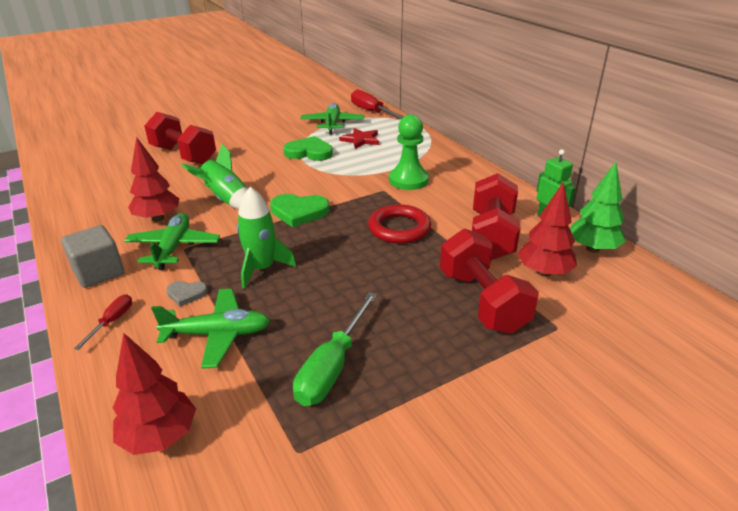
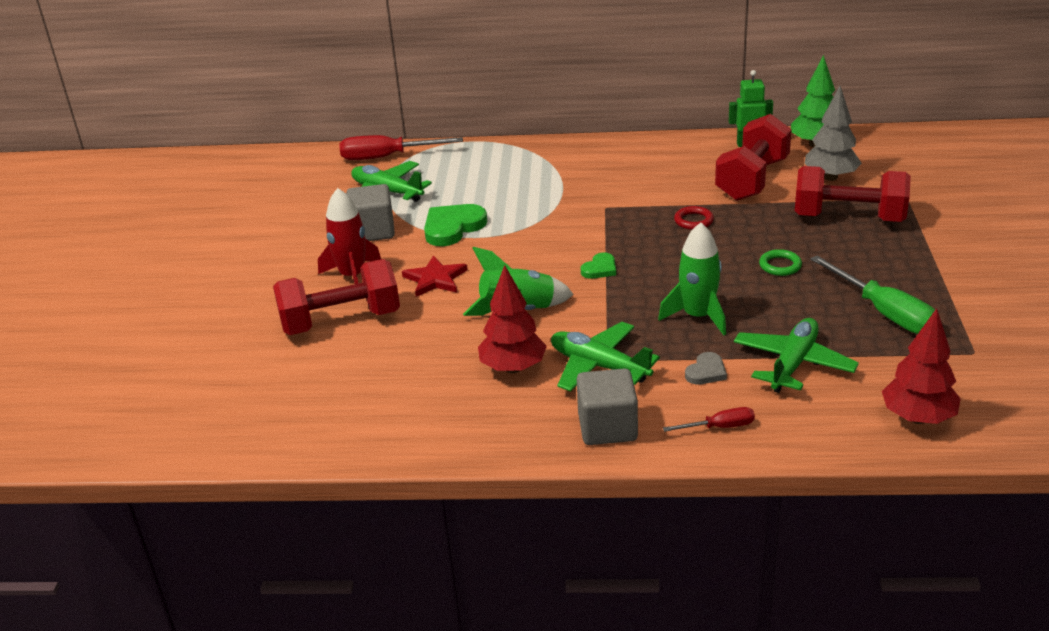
camera: 55 degrees left, 0 degrees up
red screwdriver [74,294,132,350] -> red screwdriver turned 120 degrees clockwise [663,407,755,432]
green heart [270,194,329,227] -> green heart [581,253,616,279], size x0.55
red star [339,128,379,149] -> red star moved to [402,255,468,297]
red ring [368,204,431,244] -> red ring [674,206,714,230], size x0.54
green pawn [389,114,429,190] -> none
red dumbbell [472,173,520,260] -> red dumbbell turned 75 degrees clockwise [715,114,792,201]
red tree [518,183,577,277] -> grey tree [804,86,862,181]
none -> red rocket [318,188,381,284]
none -> grey cube [346,184,395,241]
none -> green ring [759,249,802,276]

